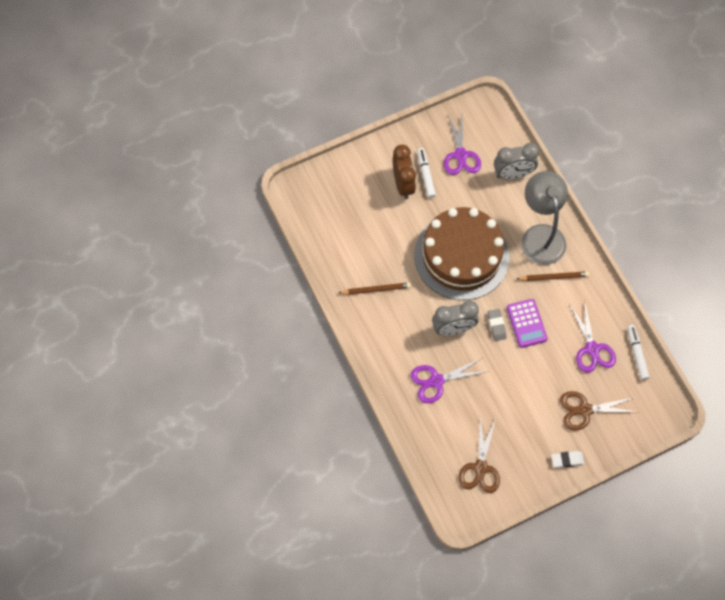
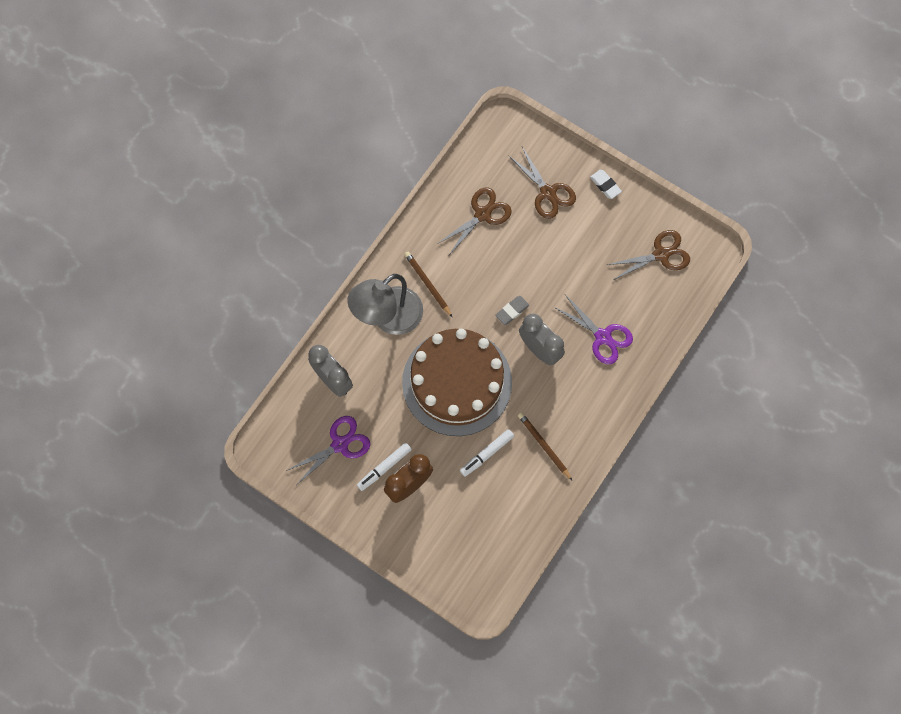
camera: 120 degrees left, 5 degrees up
purple calculator [507,299,548,348] -> none
purple scissors [570,300,616,373] -> brown scissors [437,187,512,255]
white marker [627,325,650,380] -> white marker moved to [460,429,514,477]

